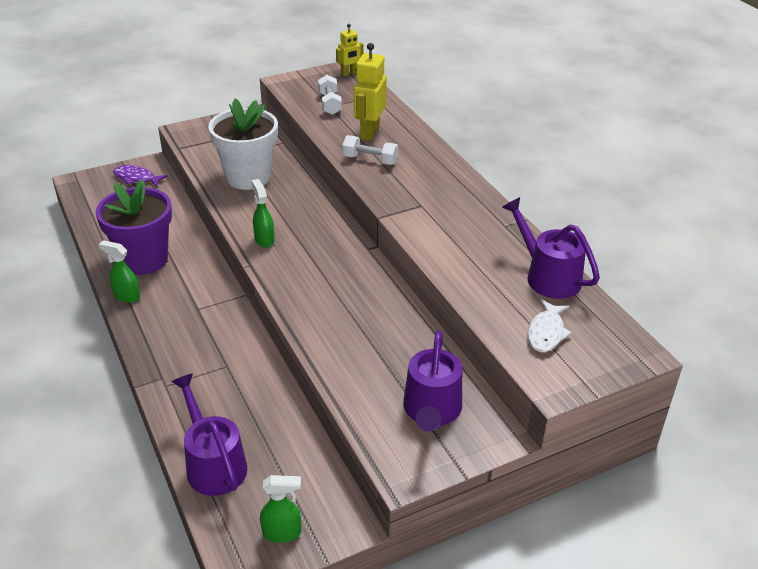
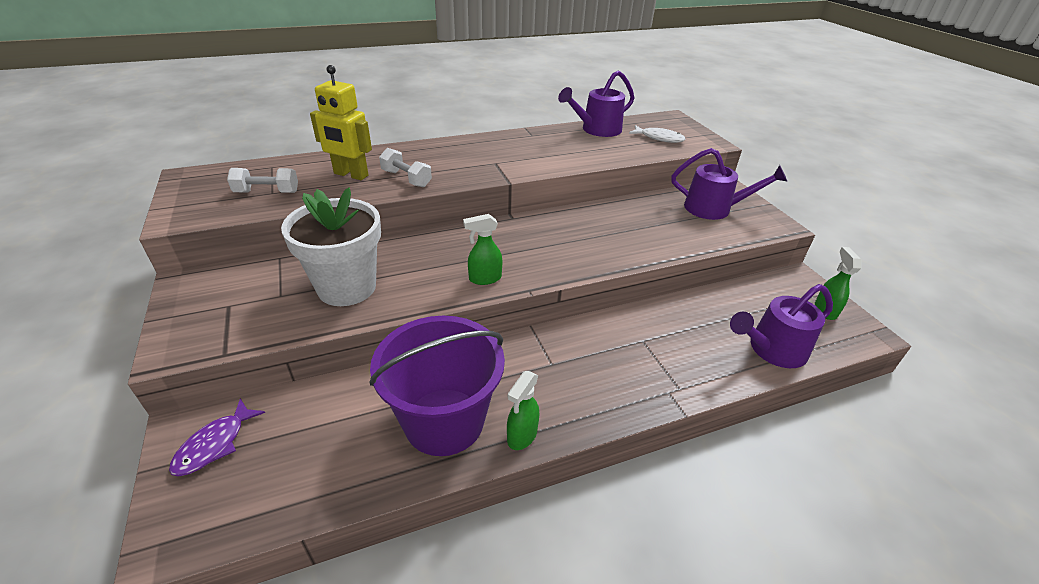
camera: 85 degrees left, 0 degrees up
purple flower pot [96,179,172,275] -> purple bucket [369,316,505,456]
yellow robot [336,24,364,76] -> none
white dumbbell [342,135,398,165] -> white dumbbell turned 75 degrees counterclockwise [379,148,432,187]

